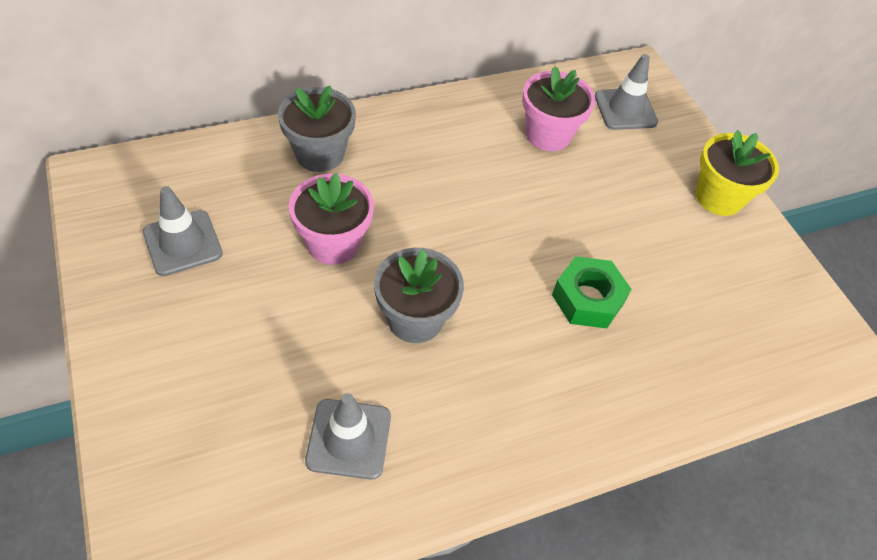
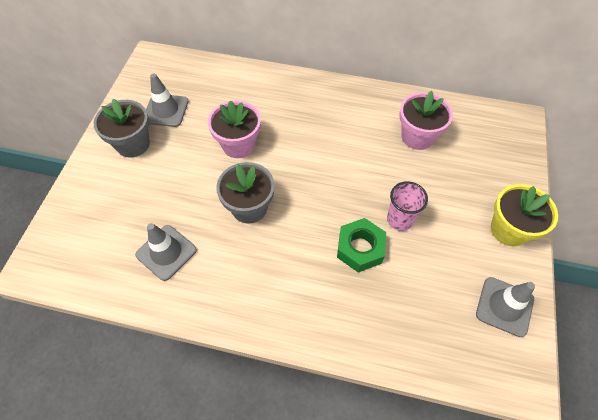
camera: 40 degrees right, 5 degrees up
grey flower pot [278,85,356,172] -> grey flower pot moved to [94,98,150,158]
grey traffic cone [595,54,658,130] -> grey traffic cone moved to [476,277,535,337]
none -> pink cup [387,181,428,231]

